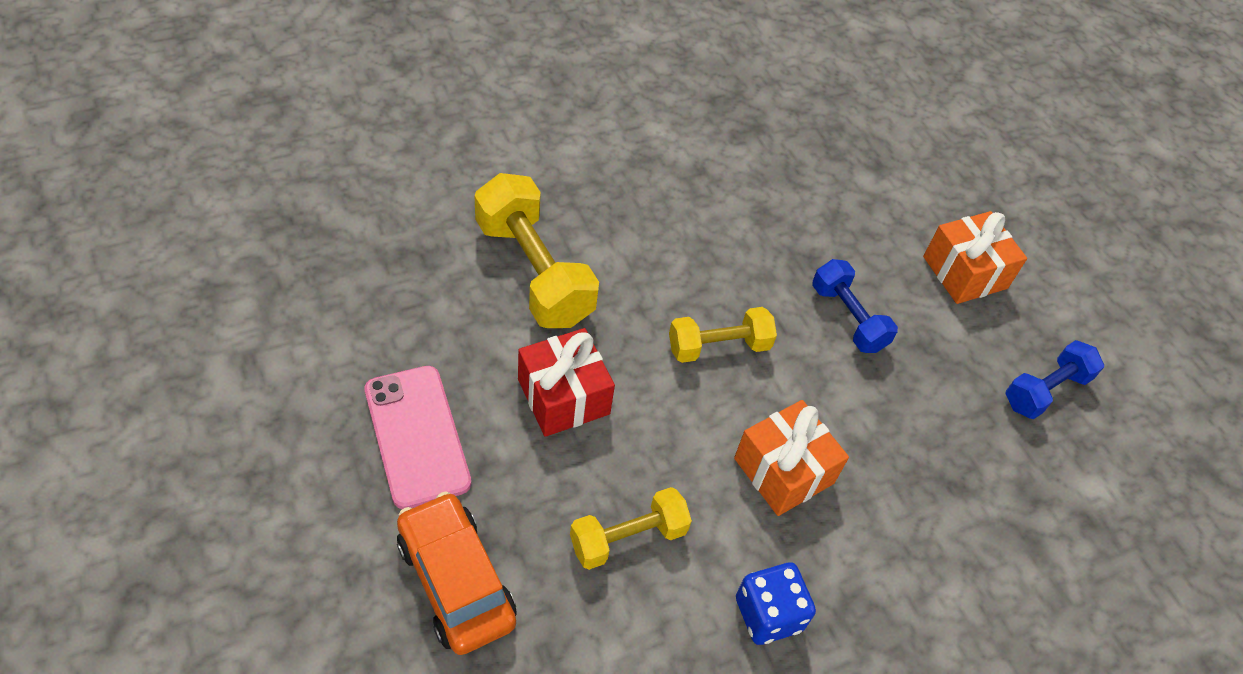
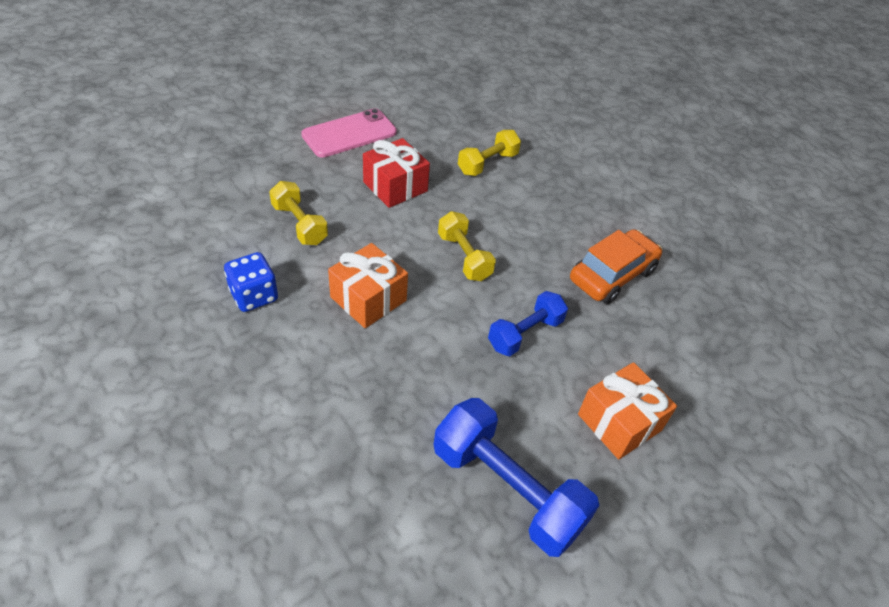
camera: 80 degrees right, 5 degrees down
orange car [397,491,517,655] -> orange car moved to [570,229,663,304]
yellow dumbbell [475,173,599,328] -> yellow dumbbell [458,130,521,176], size x0.60
blue dumbbell [1006,340,1104,419] -> blue dumbbell [434,398,599,557], size x1.66

